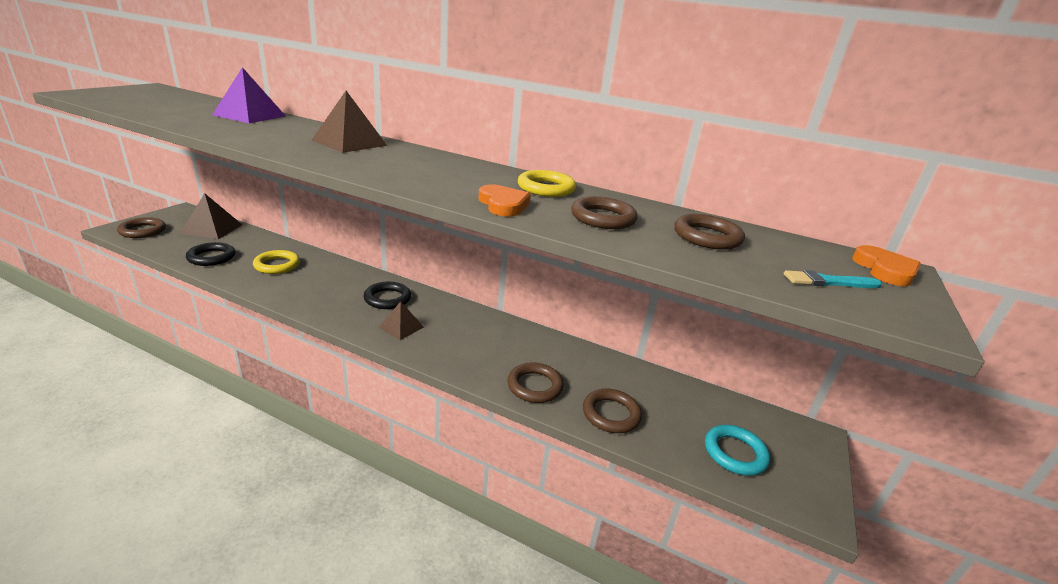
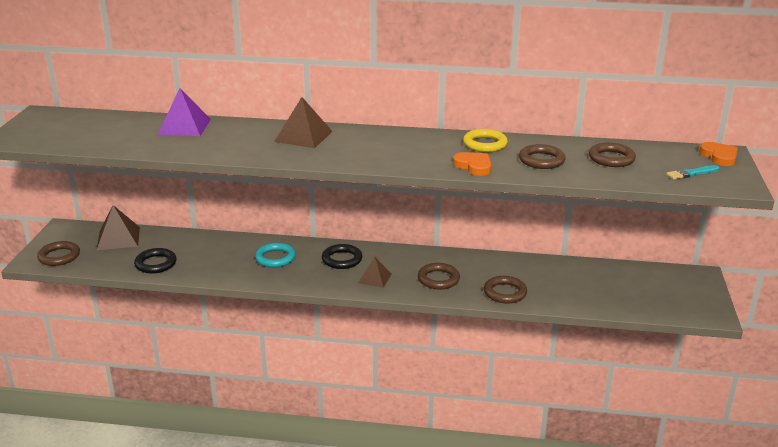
camera: 15 degrees left, 0 degrees up
yellow ring [253,250,300,274] -> none
brown ring [583,389,642,433] -> brown ring moved to [418,263,460,289]
turquoise ring [705,425,770,476] -> turquoise ring moved to [255,242,296,268]

